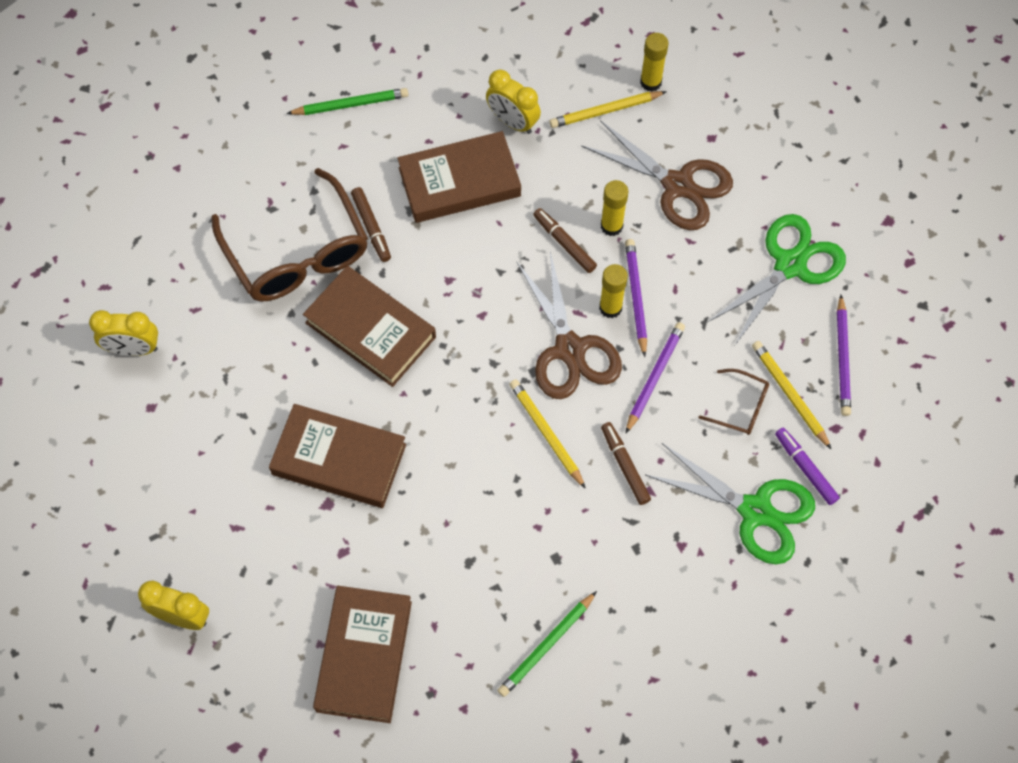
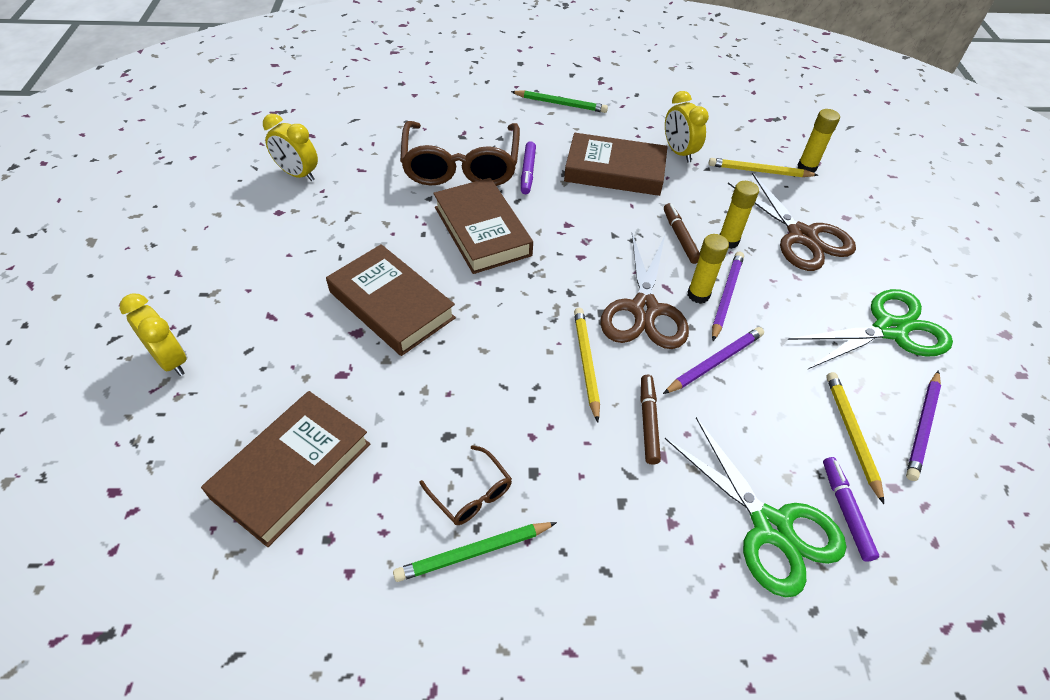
camera: 25 degrees right, 15 degrees down
brown marker [351,187,391,262] -> purple marker [521,141,536,194]
brown glasses [698,369,769,435] -> brown glasses moved to [420,445,512,525]

